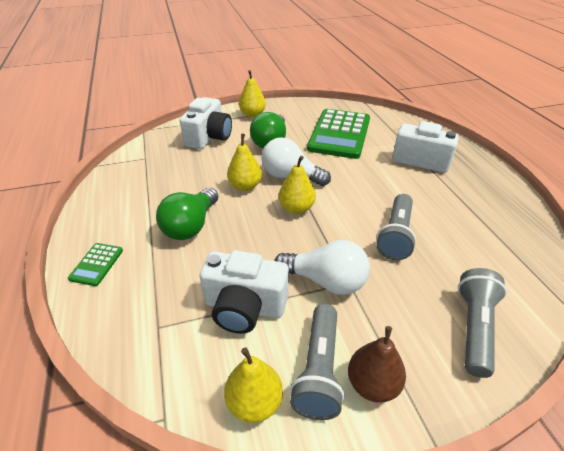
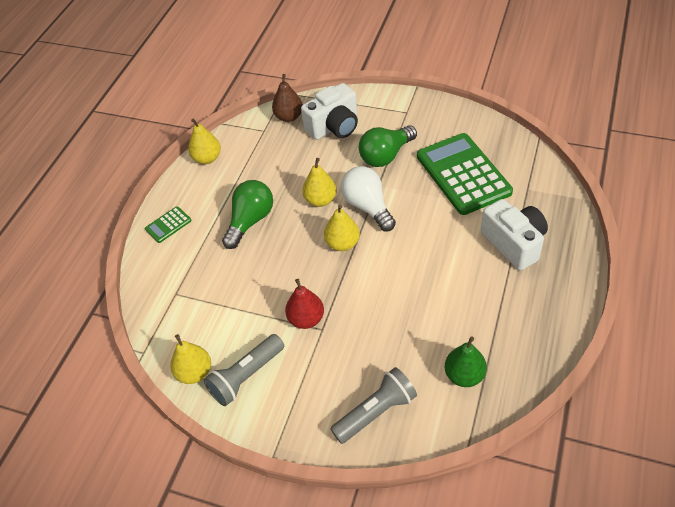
camera: 40 degrees right, 10 degrees up
green light bulb [156,188,219,240] -> green light bulb turned 150 degrees clockwise [222,180,273,249]
white camera [200,250,289,334] -> none
yellow pear [239,70,266,118] -> yellow pear moved to [188,119,221,164]
white light bulb [274,240,370,295] -> red pear [285,279,324,329]
green calculator [307,109,370,159] -> green calculator turned 105 degrees clockwise [417,133,513,215]
brown pear [348,326,406,403] -> brown pear moved to [272,74,303,122]
grey flashlight [376,194,416,260] -> none
none -> green pear [445,336,487,387]

